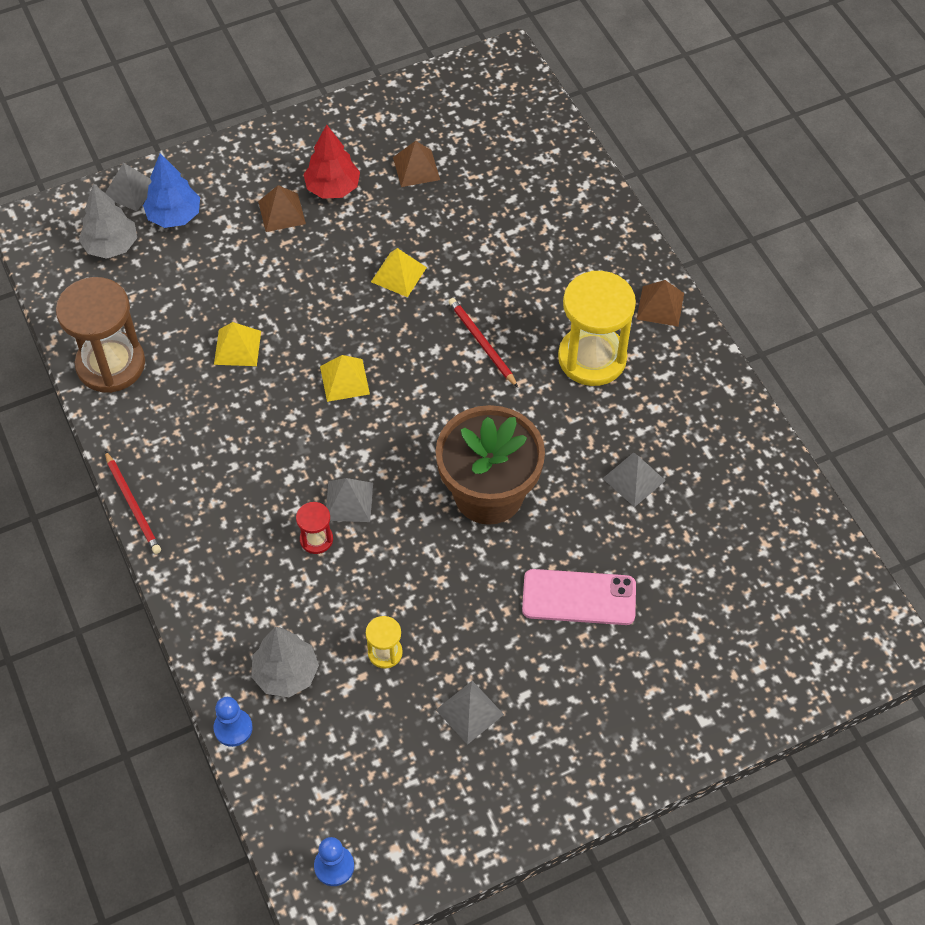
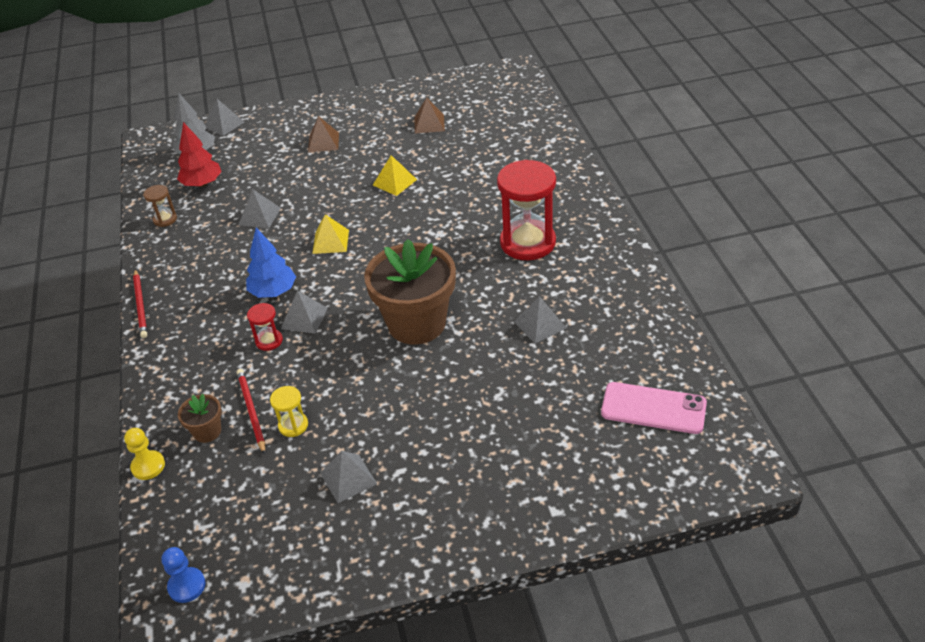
camera: 15 degrees right, 15 degrees down
brown hourglass [56,277,145,393] -> brown hourglass [143,185,177,227], size x0.45
blue tree [143,153,200,228] -> blue tree moved to [246,228,296,298]
yellow pyramid [214,322,261,366] -> grey pyramid [239,189,281,228]
blue pawn [214,697,253,747] -> yellow pawn [124,428,165,480]
grey tree [251,627,319,697] -> brown flower pot [178,394,222,443]
red tree [303,124,360,199] -> red tree moved to [177,122,222,187]
red pencil [448,298,518,388] -> red pencil moved to [237,369,265,455]
pink phone [522,569,636,625] -> pink phone moved to [601,382,707,434]
yellow hourglass [558,271,636,386] -> red hourglass [497,160,556,260]
brown pyramid [636,280,684,327] -> none

